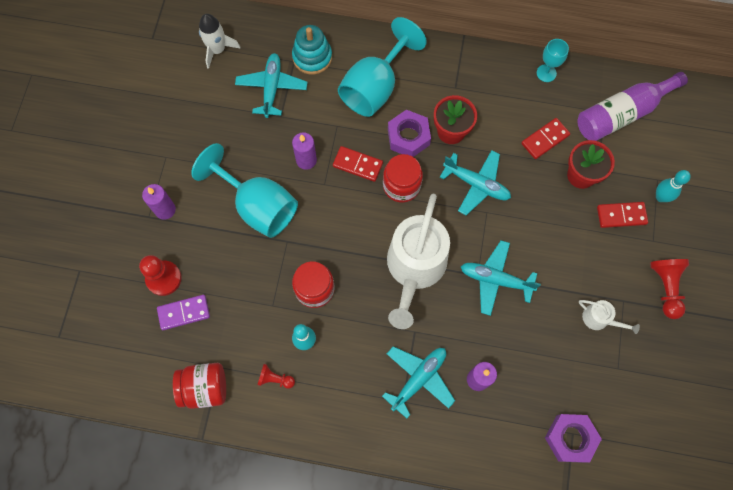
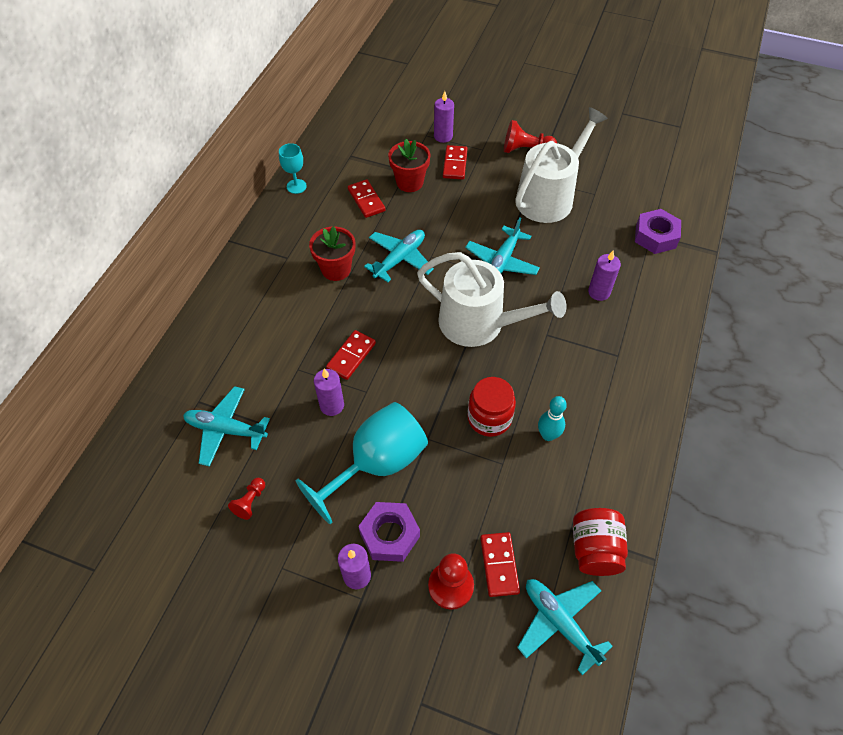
camera: 80 degrees left, 15 degrees down
purple domino [157,295,210,330] -> red domino [480,532,520,597]
white rocket [199,14,241,69] -> none
red pawn [257,364,295,389] -> red pawn moved to [228,478,265,520]
turquoise stacking toy [292,25,332,75] -> none
turquoise goblet [338,17,427,117] -> none
turquoise plane [382,346,455,418] -> turquoise plane moved to [517,579,613,675]
red jar [383,154,423,203] -> none
purple nut [388,110,431,157] -> purple nut moved to [358,502,420,562]
purple bottle [578,72,688,141] -> none
white watering can [579,300,640,334] -> white watering can [516,107,608,223], size x2.34
turquoise bowling pin [656,170,691,202] -> purple candle [434,91,454,143]

